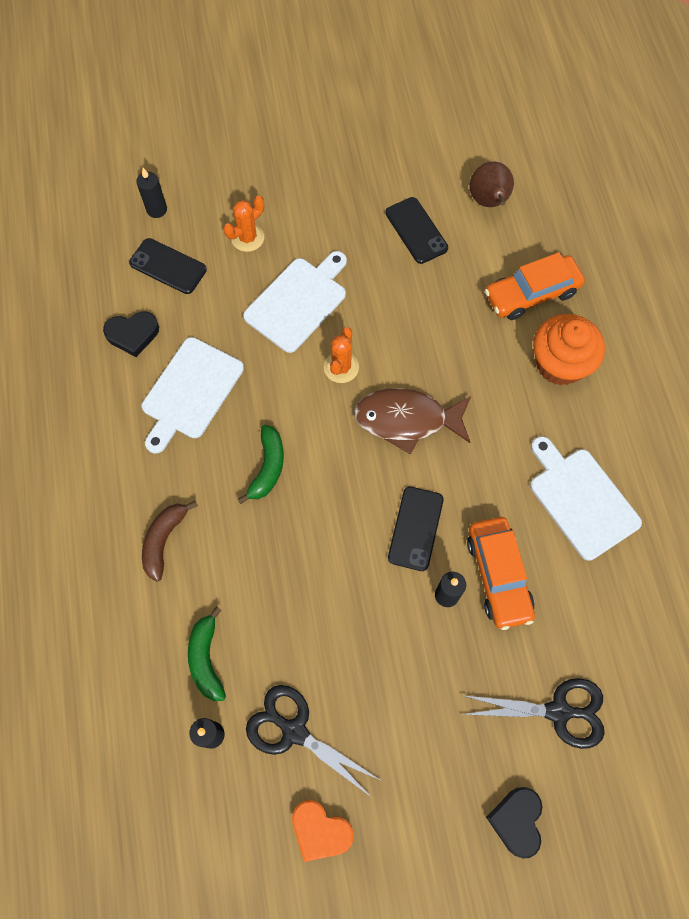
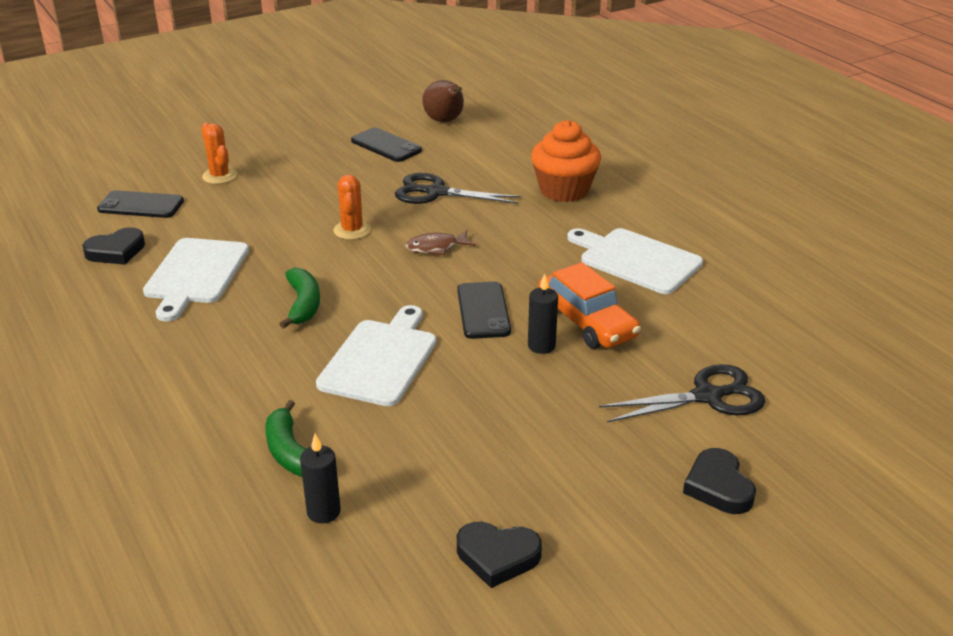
camera: 20 degrees left, 35 degrees down
black candle [136,168,167,218] -> none
brown banana [142,501,198,582] -> none
orange cactus [223,196,264,252] -> orange cactus turned 60 degrees counterclockwise [201,123,237,184]
white cutting board [243,251,347,353] -> white cutting board moved to [316,305,436,406]
black scissors [246,685,380,797] -> black scissors moved to [395,173,522,204]
orange heart [292,800,354,862] -> black heart [457,522,542,588]
brown fish [354,388,471,455] -> brown fish [405,230,475,256], size x0.55
orange car [485,252,585,320] -> none

